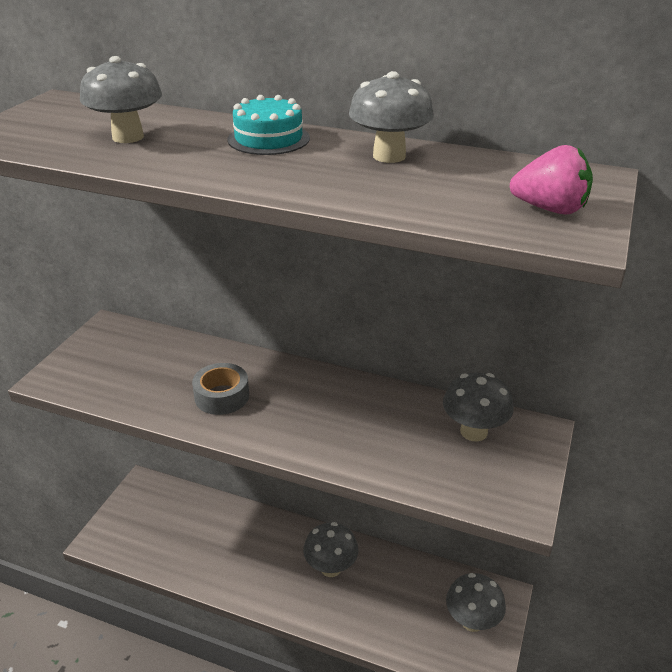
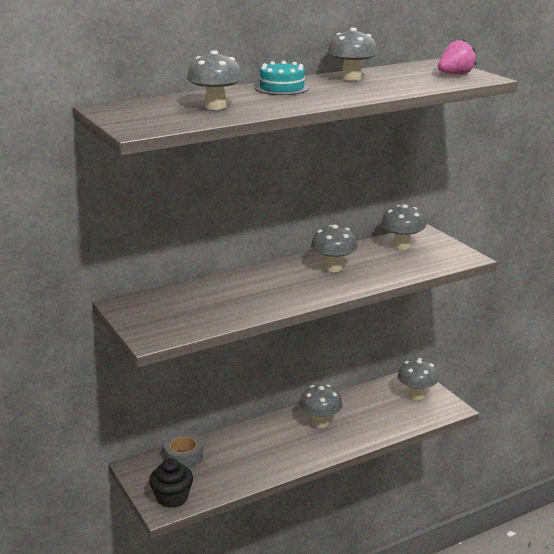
camera: 50 degrees left, 10 degrees down
grey tape [192,363,249,415] -> grey tape moved to [164,434,203,469]
none -> black cupcake [149,458,193,508]
none -> grey mushroom [311,224,358,272]

